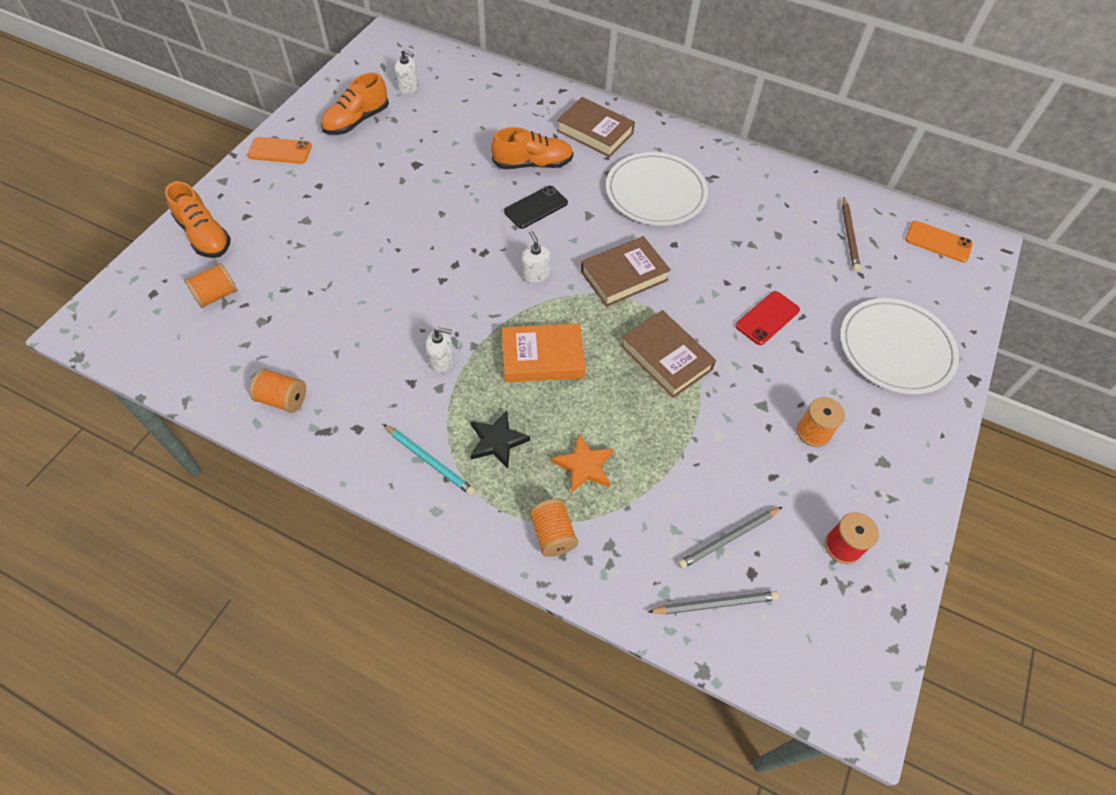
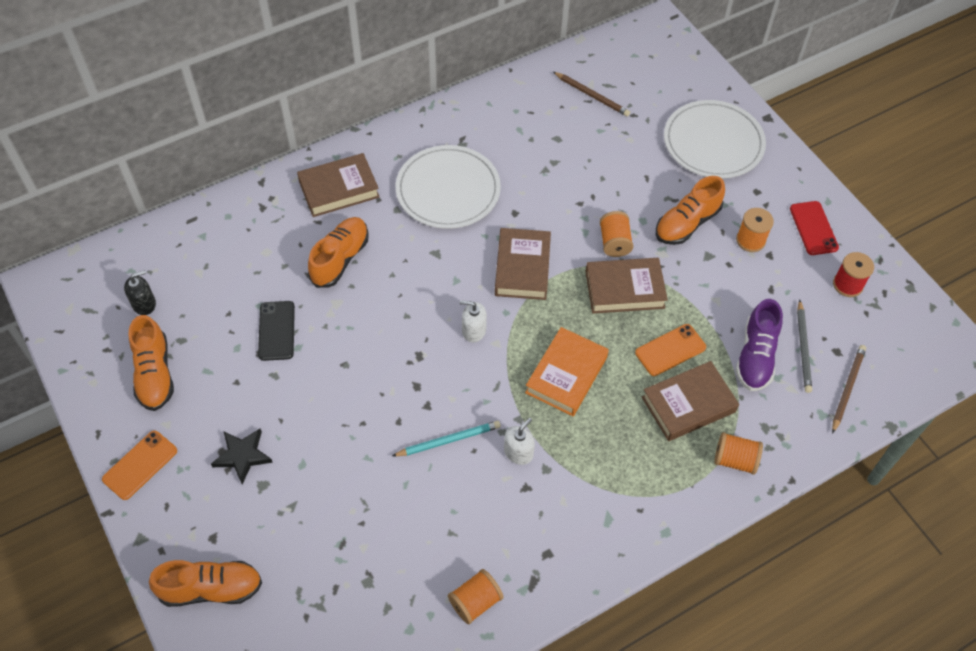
camera: 55 degrees left, 0 degrees up
orange spool [184,263,237,308] -> orange spool moved to [600,211,633,257]
turquoise pencil [383,424,475,495] -> turquoise pencil moved to [392,421,501,456]
white soap dispenser [394,49,419,94] -> black soap dispenser [124,270,156,315]
black star [470,411,530,469] -> black star moved to [211,428,273,484]
black phone [504,186,568,229] -> black phone moved to [258,301,295,361]
orange star [552,433,614,493] -> brown book [642,361,739,441]
grey pencil [648,591,779,614] -> brown pencil [832,345,866,434]
red phone [736,291,800,345] -> red phone moved to [790,201,839,255]
orange phone [905,221,973,263] -> orange phone moved to [635,324,706,376]
none -> orange shoe [656,176,725,245]
none -> purple shoe [736,299,783,391]

